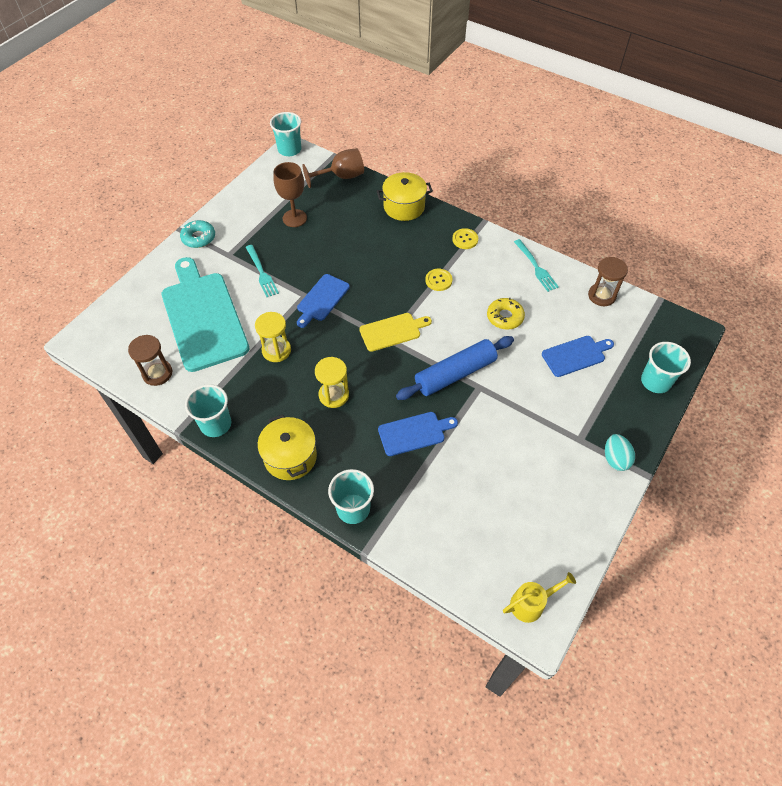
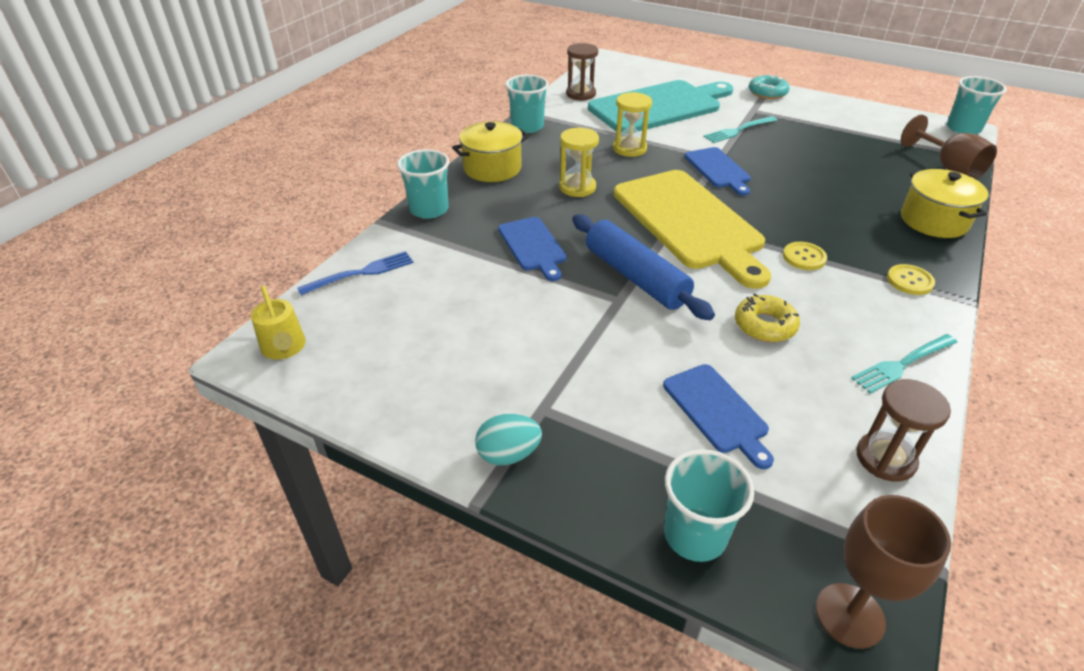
camera: 85 degrees right, 15 degrees down
brown goblet [274,162,307,227] -> brown goblet moved to [816,495,951,649]
blue cutting board [297,274,350,328] -> blue cutting board turned 135 degrees counterclockwise [685,147,751,196]
yellow cutting board [359,313,432,352] -> yellow cutting board [614,170,771,289], size x2.01
none -> blue fork [297,251,414,295]

